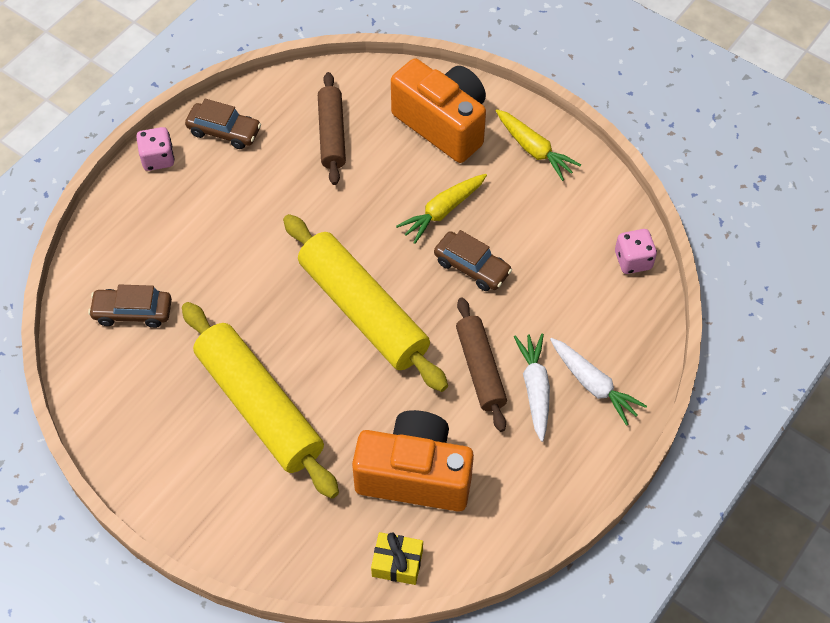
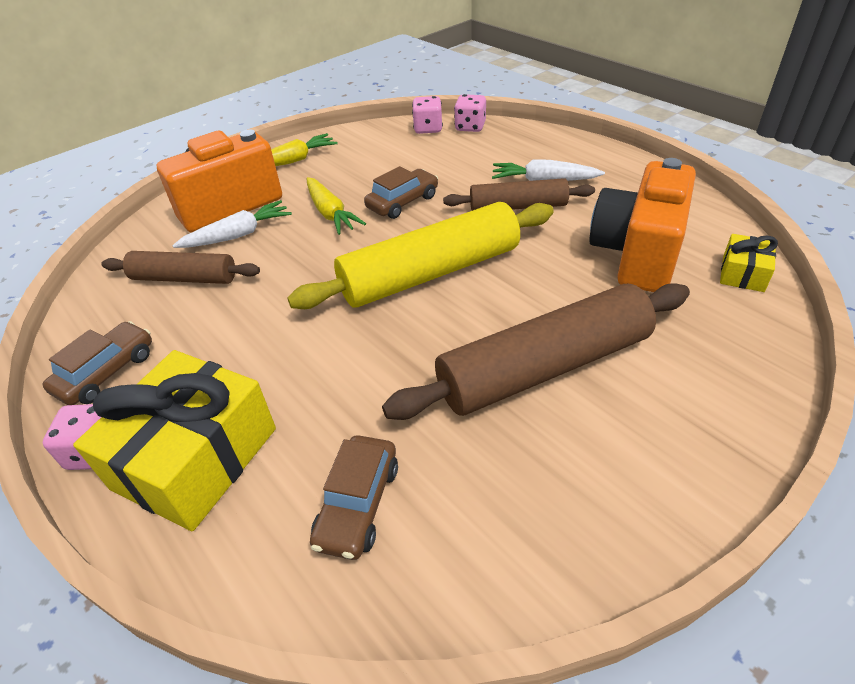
camera: 75 degrees left, 15 degrees down
yellow rolling pin [182,302,339,499] -> brown rolling pin [382,283,690,420]
white carrot [550,338,647,426] -> white carrot moved to [172,200,292,248]
none -> yellow gift [73,350,276,531]
none -> pink dice [454,94,486,132]

